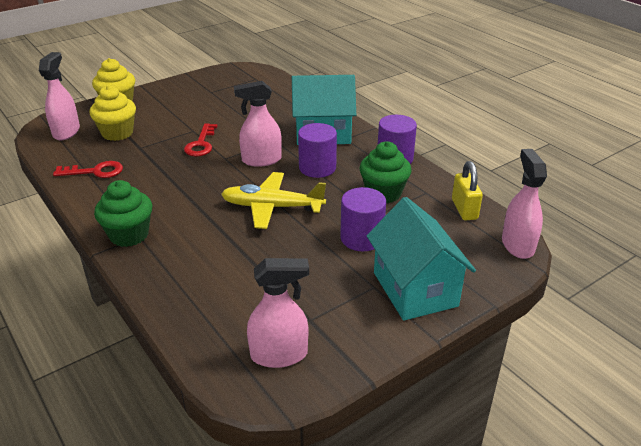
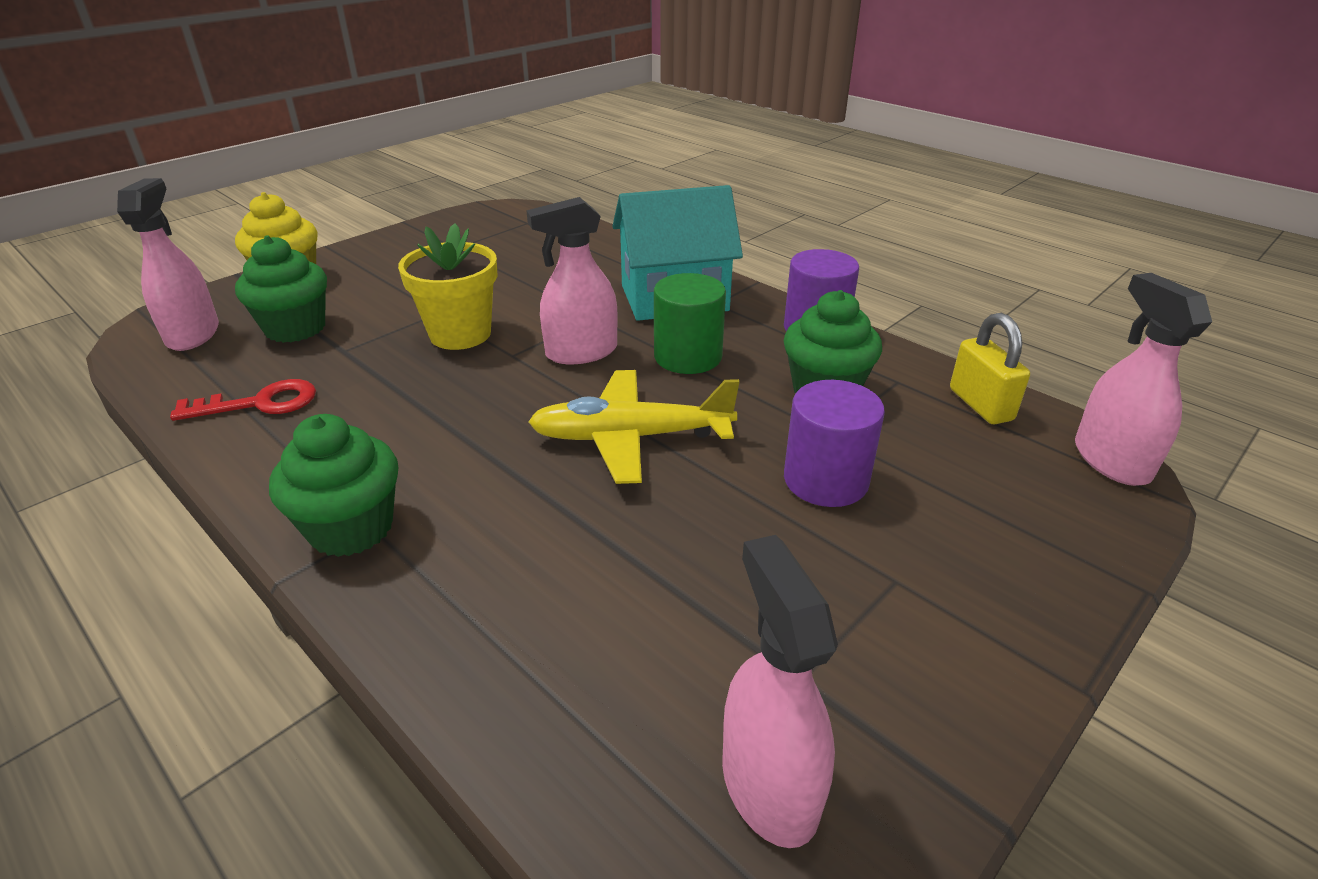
camera: 10 degrees left, 0 degrees up
yellow cupcake [89,85,136,141] -> green cupcake [235,235,327,343]
red key [184,123,217,157] -> yellow flower pot [398,223,498,350]
pink spray bottle [247,258,309,368] -> pink spray bottle turned 90 degrees counterclockwise [722,535,838,848]
purple cylinder [298,123,337,178] -> green cylinder [654,273,726,374]
turquoise house [367,197,476,321] -> none

